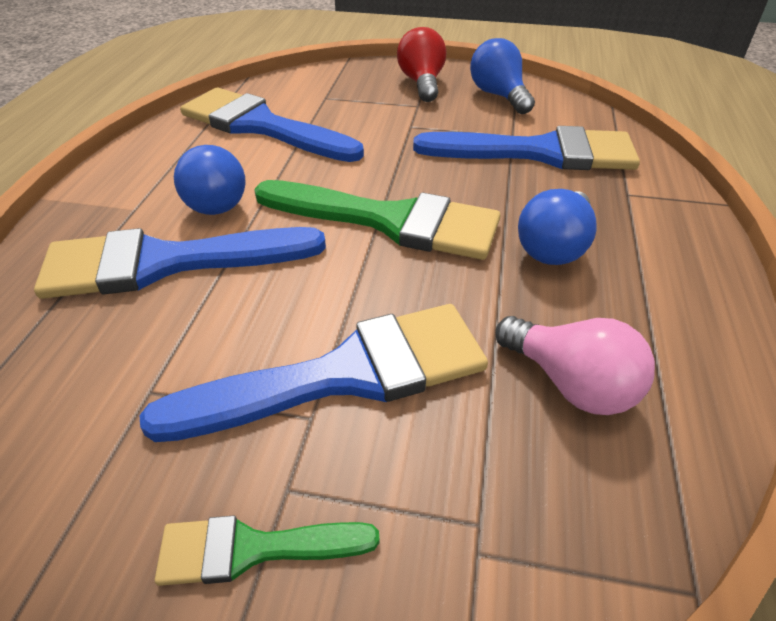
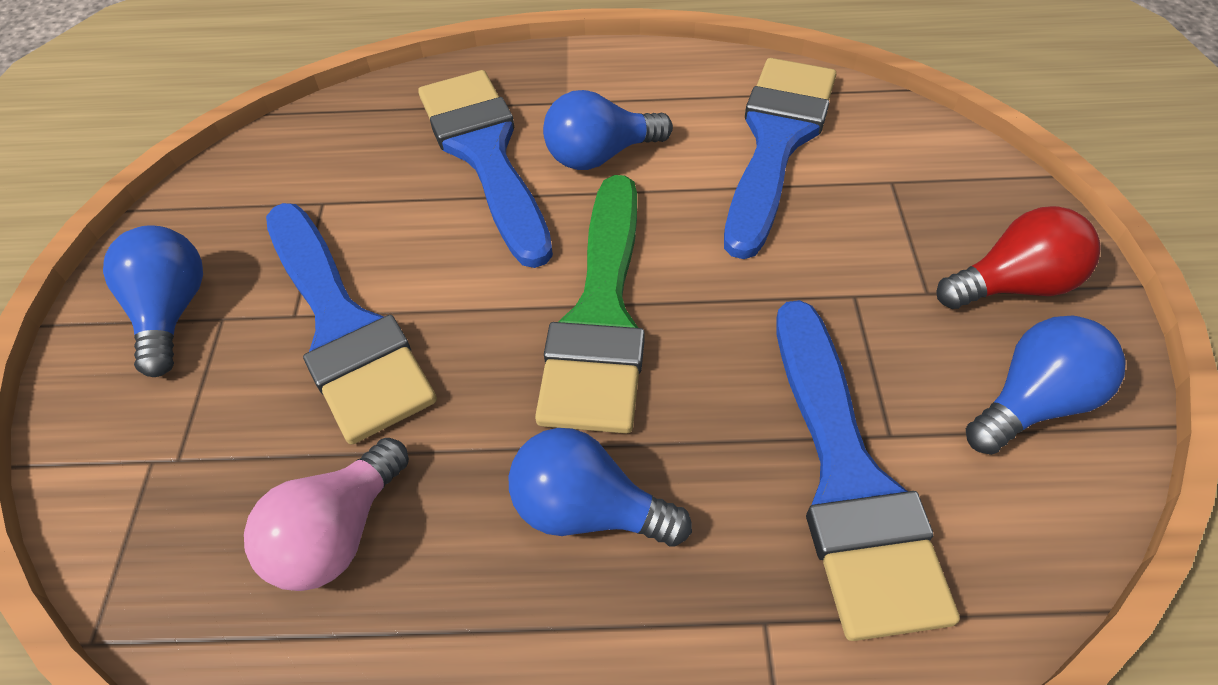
camera: 80 degrees right, 10 degrees up
green brush [155,515,380,586] -> blue light bulb [103,226,203,377]

